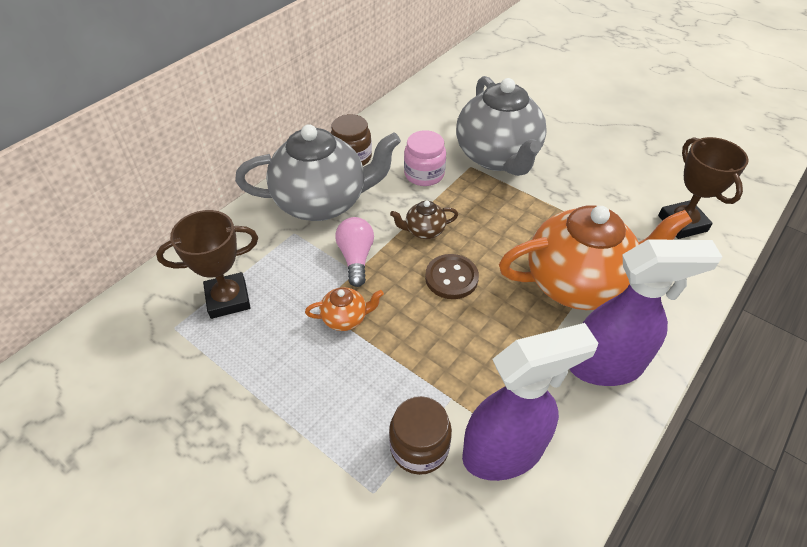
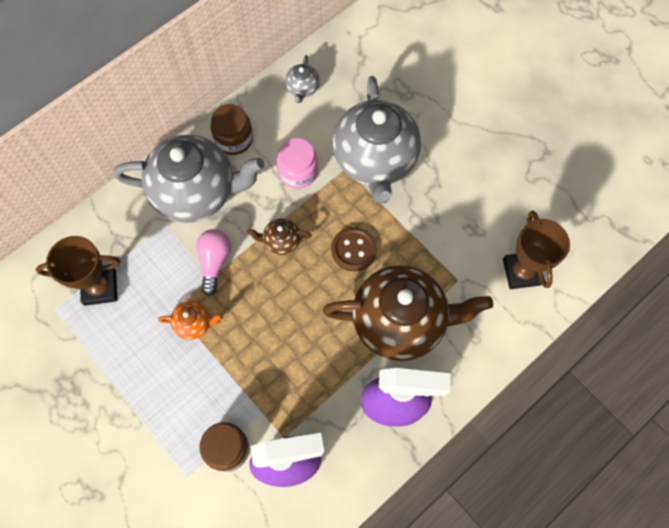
camera: 10 degrees right, 20 degrees up
brown button [425,254,479,299] -> brown button moved to [331,227,377,271]
orange teapot [499,205,692,310] -> brown teapot [323,265,493,361]
none -> grey teapot [285,55,320,103]

